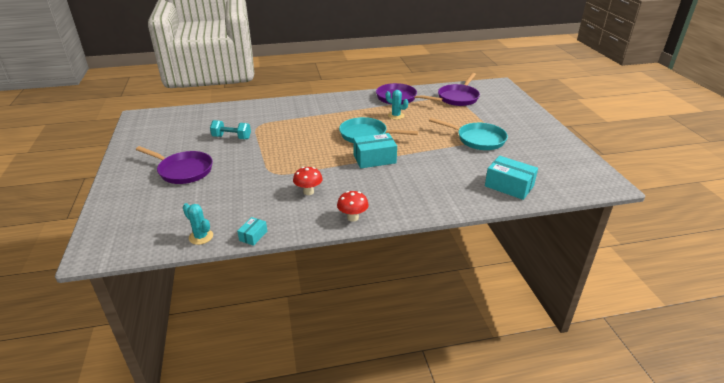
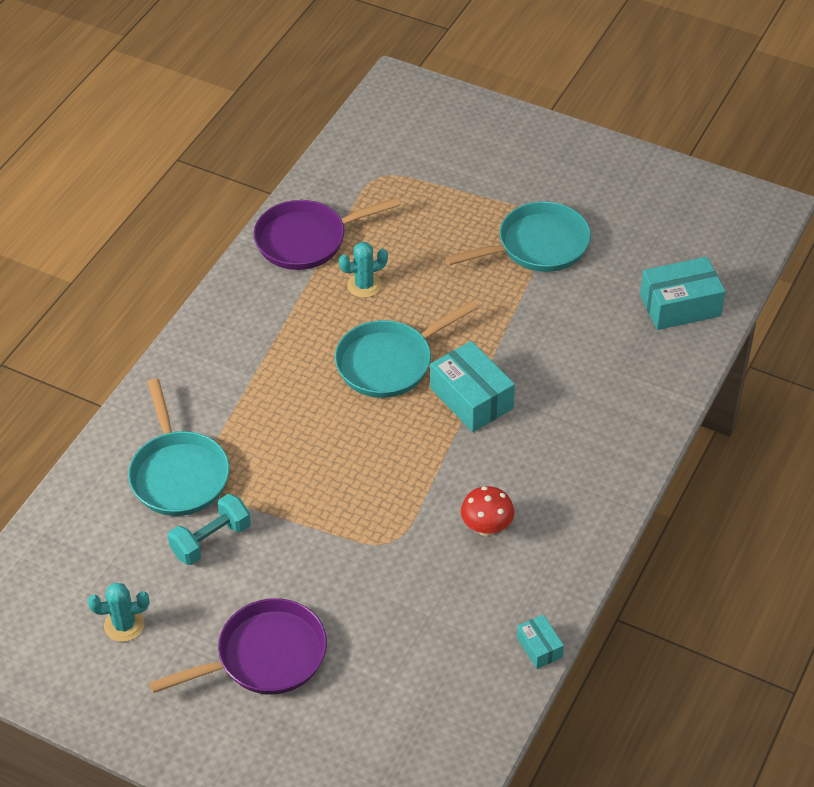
camera: 50 degrees left, 15 degrees up
turquoise cactus [183,203,213,245] -> turquoise cactus moved to [88,582,149,642]
red mushroom [337,191,369,222] -> none
turquoise box [353,133,397,168] -> turquoise box turned 60 degrees counterclockwise [430,341,515,432]
purple pan [438,73,480,106] -> none
none -> turquoise pan [128,378,230,516]

